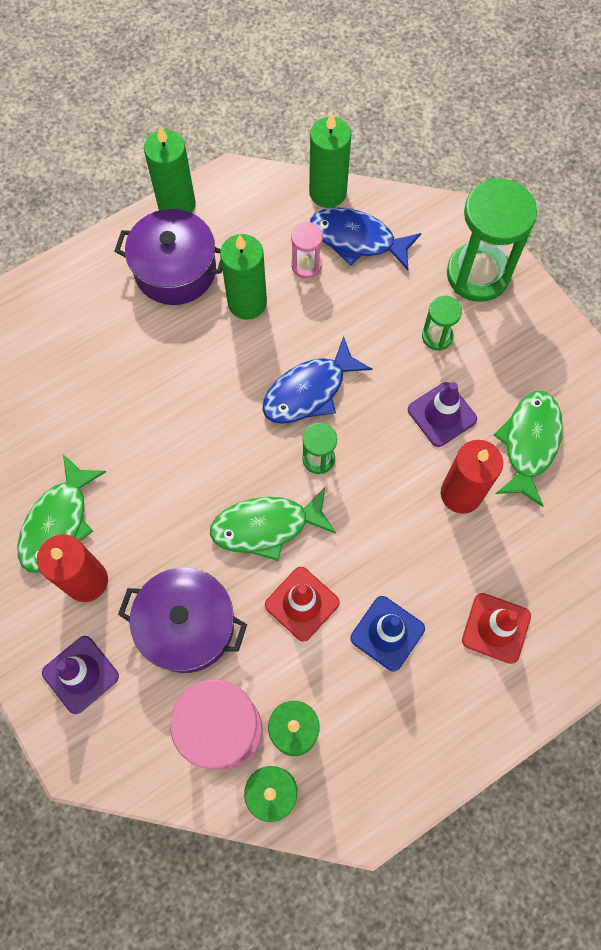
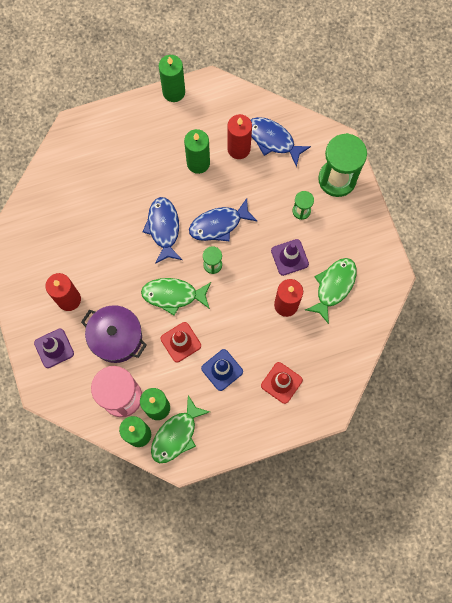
camera: 15 degrees right, 5 degrees up
green fish [17,454,107,573] -> green fish moved to [151,395,210,463]
purple pot [115,209,222,305] -> none
pink hourglass [291,222,323,279] -> red candle [227,114,252,159]
green candle [309,113,351,208] -> none
none -> blue fish [143,197,182,264]

